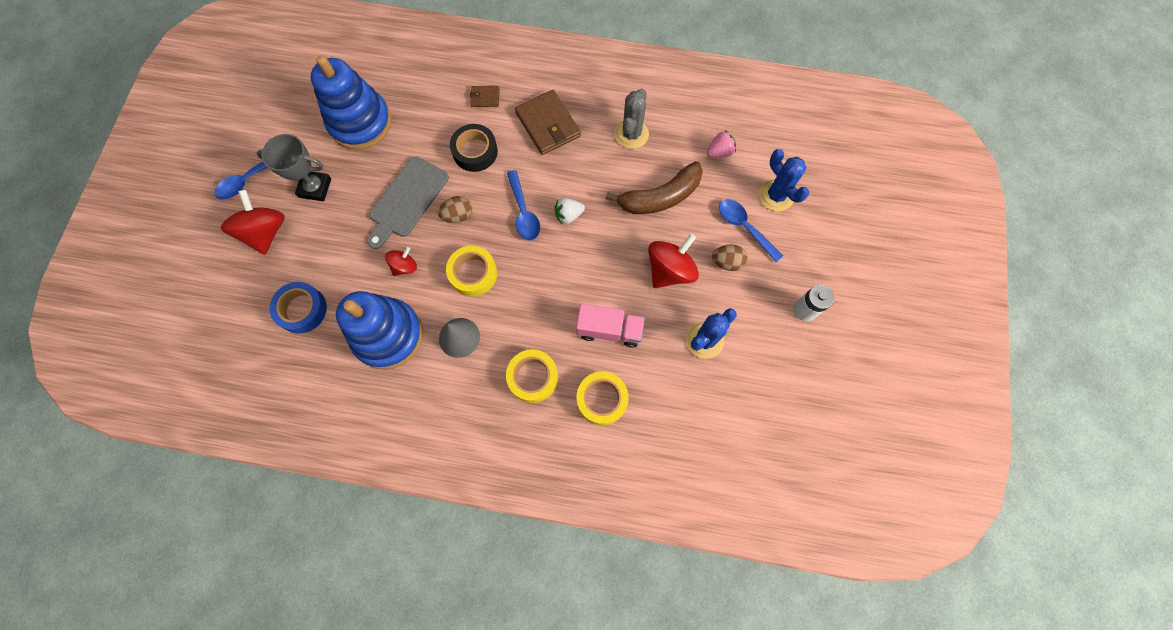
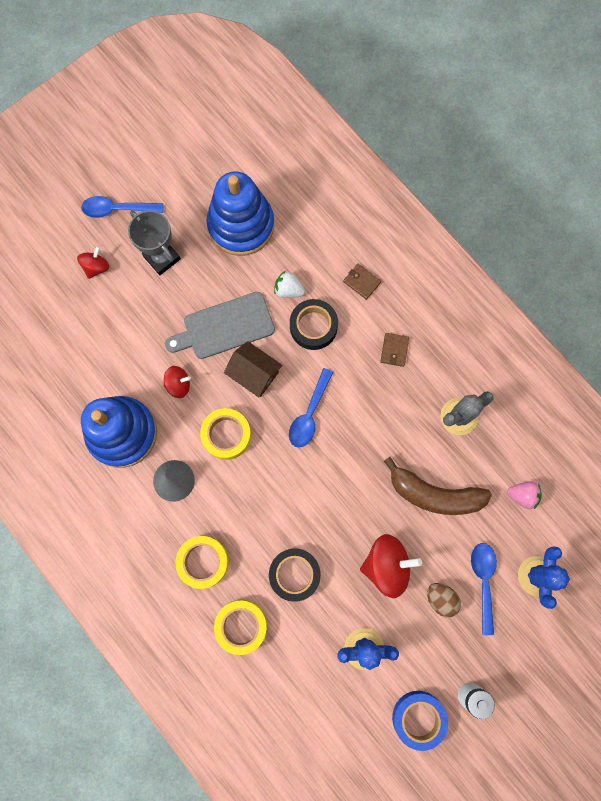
camera: 40 degrees right, 5 degrees up
red spinning top [221,190,285,255] -> red spinning top [77,246,109,279], size x0.56
blue tape [269,282,327,333] -> blue tape moved to [392,691,448,751]
brown egg [438,196,472,223] -> brown house [224,341,283,397]
brown wallet [515,90,581,155] -> brown wallet [380,333,409,367], size x0.50
white strawberry [555,198,585,224] -> white strawberry moved to [274,271,305,298]
pink truck [576,304,645,348] -> black tape [269,548,321,602]

